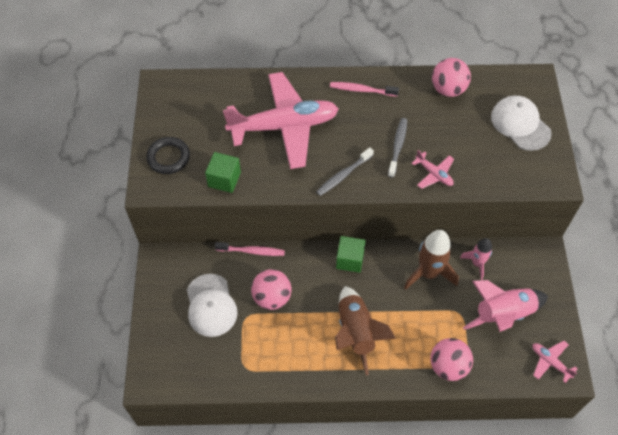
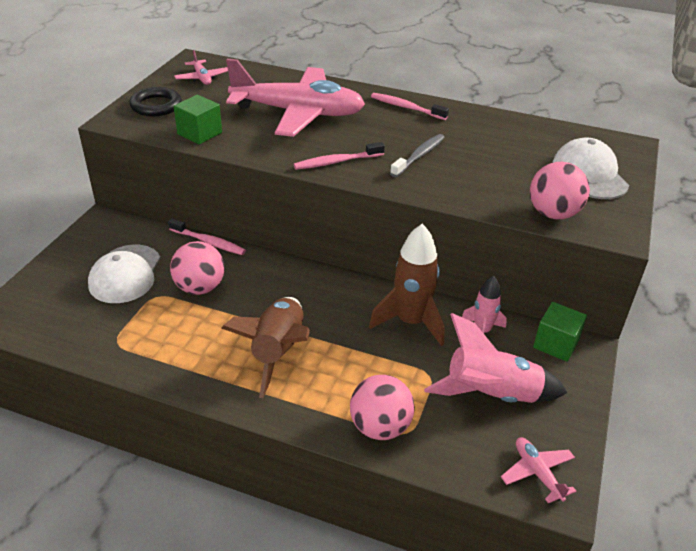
camera: 20 degrees right, 20 degrees down
grey toothbrush [316,147,374,196] -> pink toothbrush [294,142,385,170]
green cube [336,236,365,273] -> green cube moved to [533,302,587,362]
pink plane [411,150,454,189] -> pink plane moved to [174,50,228,85]
pink ball [432,58,471,97] -> pink ball moved to [530,162,590,219]

